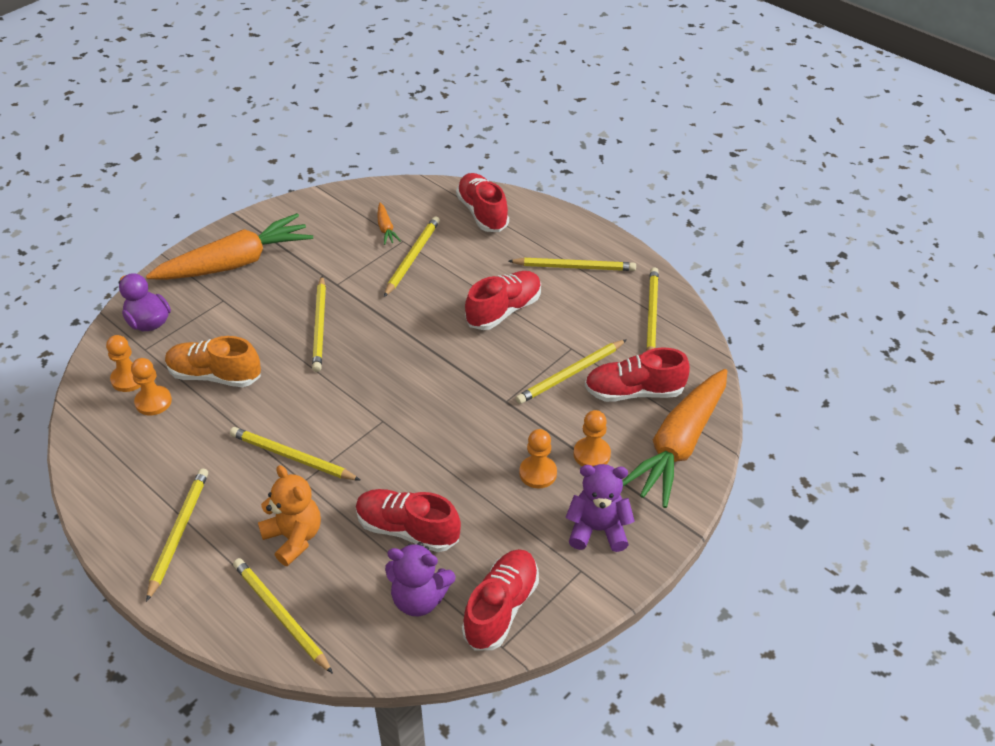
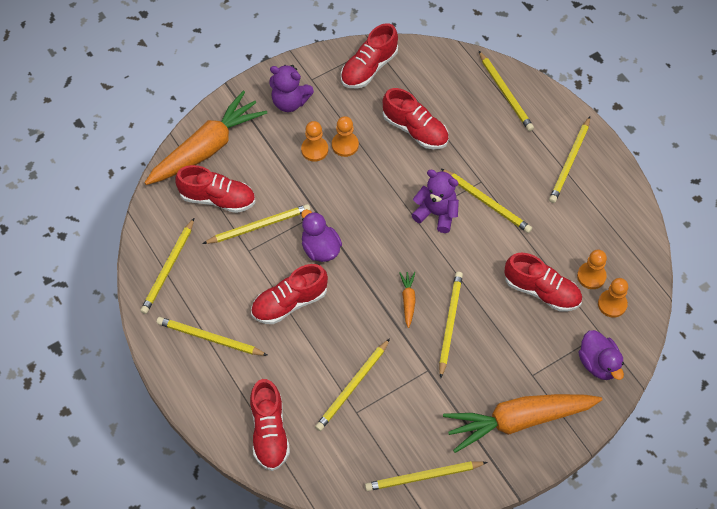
camera: 165 degrees left, 15 degrees up
orange shoe [165,336,261,387] -> red shoe [505,253,582,312]
orange teddy bear [258,465,321,566] -> none
orange carrot [377,203,401,245] -> orange carrot moved to [399,272,416,328]
purple teddy bear [385,542,455,616] -> purple teddy bear moved to [412,170,459,233]
orange pawn [574,410,611,467] -> orange pawn moved to [332,116,359,157]
none -> purple duck [301,209,342,262]
none -> yellow pencil [365,461,488,491]

